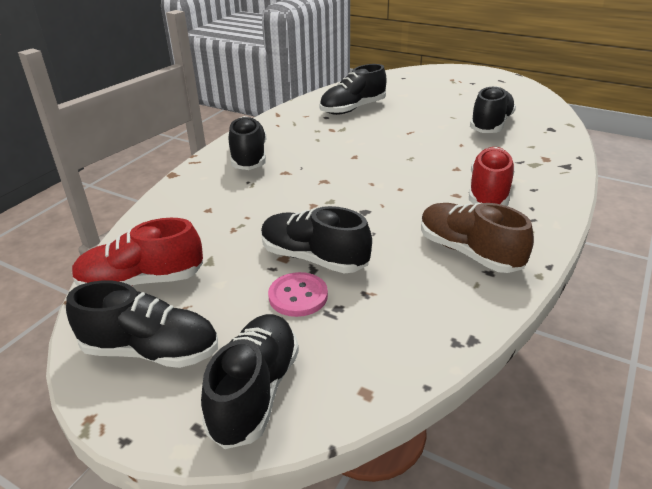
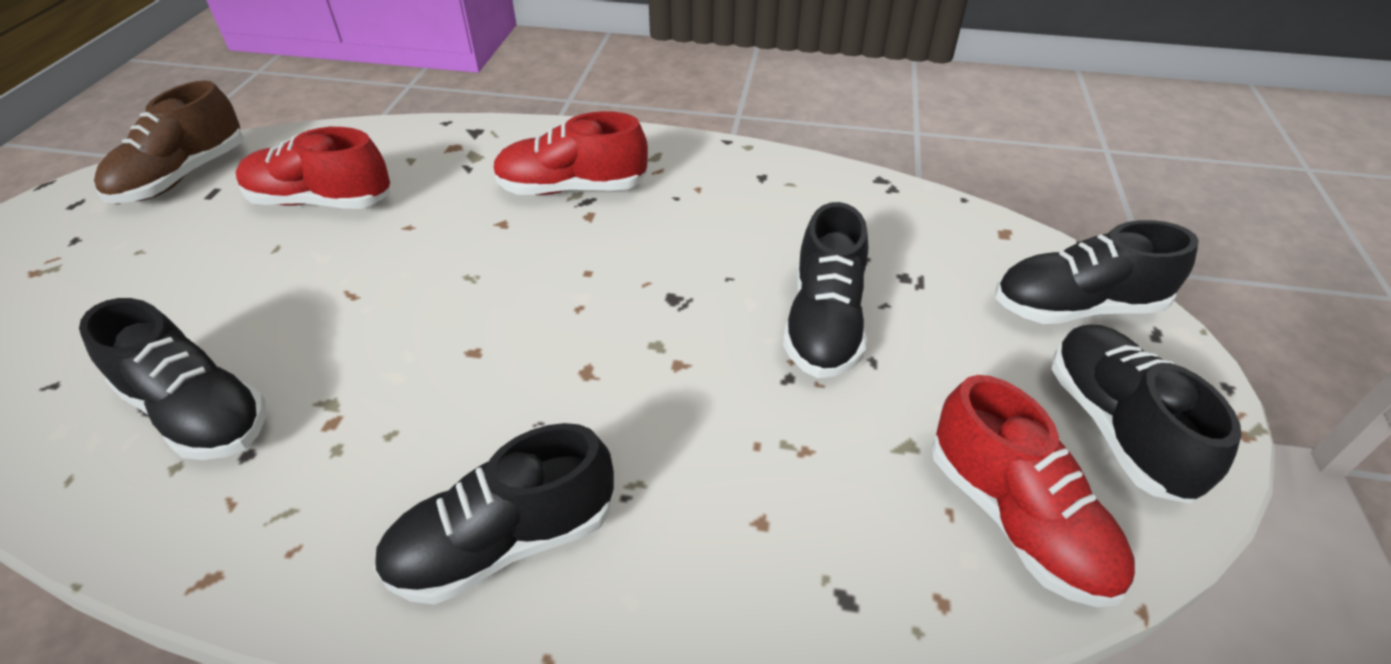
camera: 110 degrees left, 10 degrees up
pink button [268,272,328,317] -> none
brown shoe [421,203,534,273] -> brown shoe moved to [94,80,244,203]
black shoe [470,86,516,133] -> red shoe [235,127,390,209]

